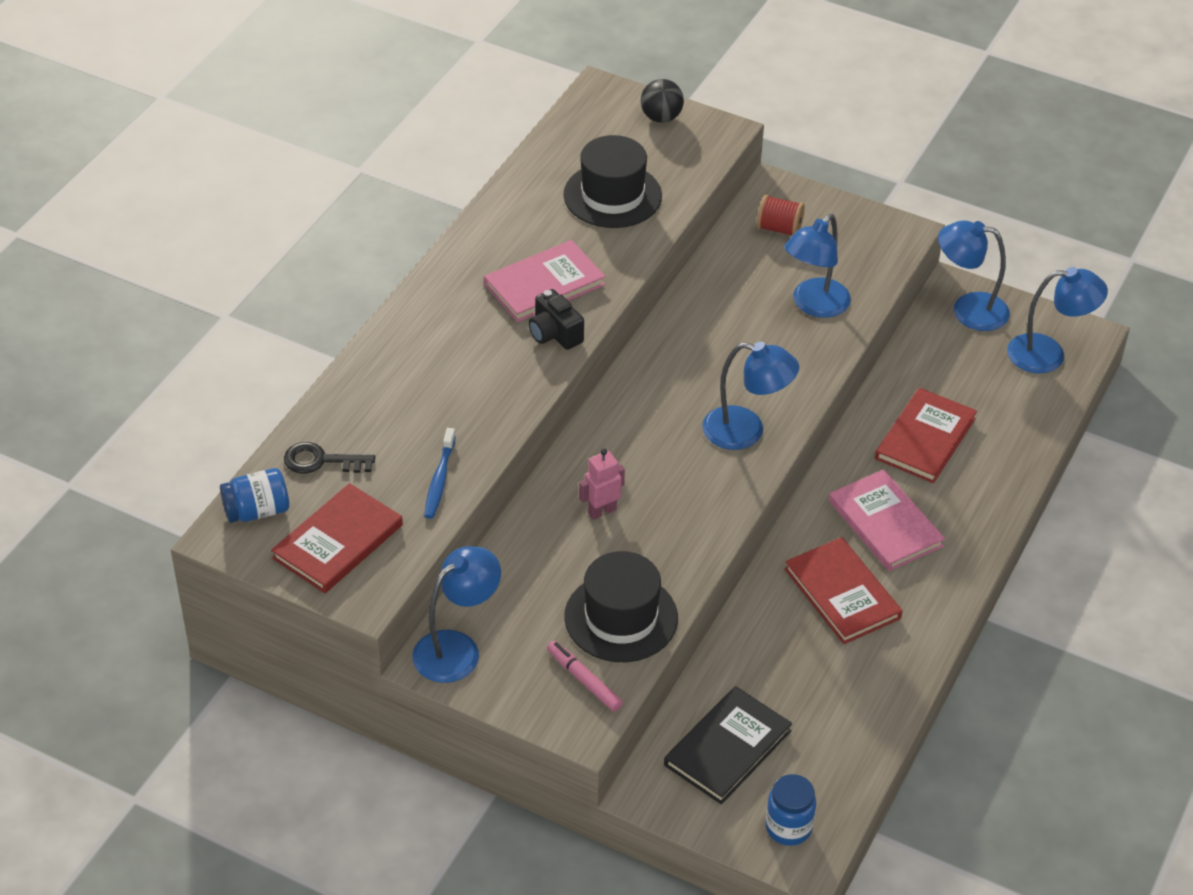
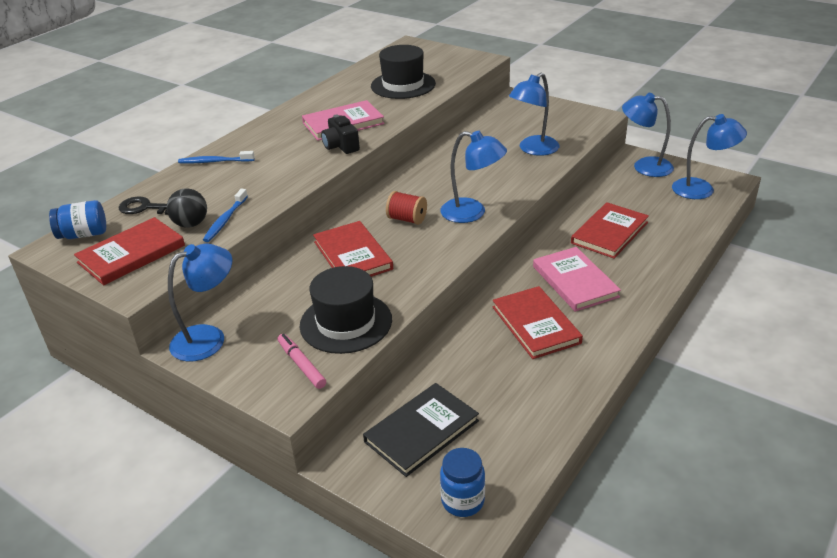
camera: 10 degrees right, 10 degrees down
pink robot [579,449,625,520] -> red book [313,221,393,277]
black ball [641,79,684,123] -> black ball moved to [167,188,207,228]
red spool [757,195,805,236] -> red spool moved to [386,191,427,225]
none -> blue toothbrush [178,151,255,164]

